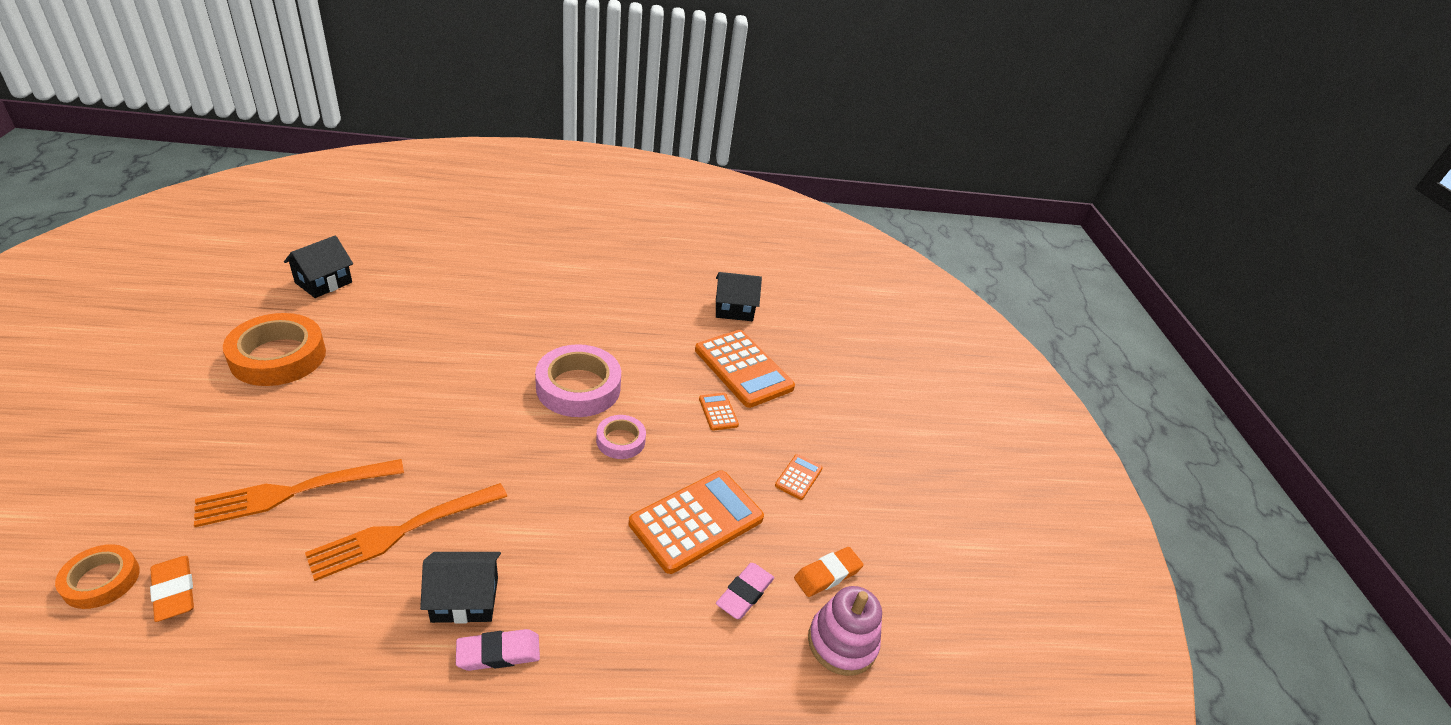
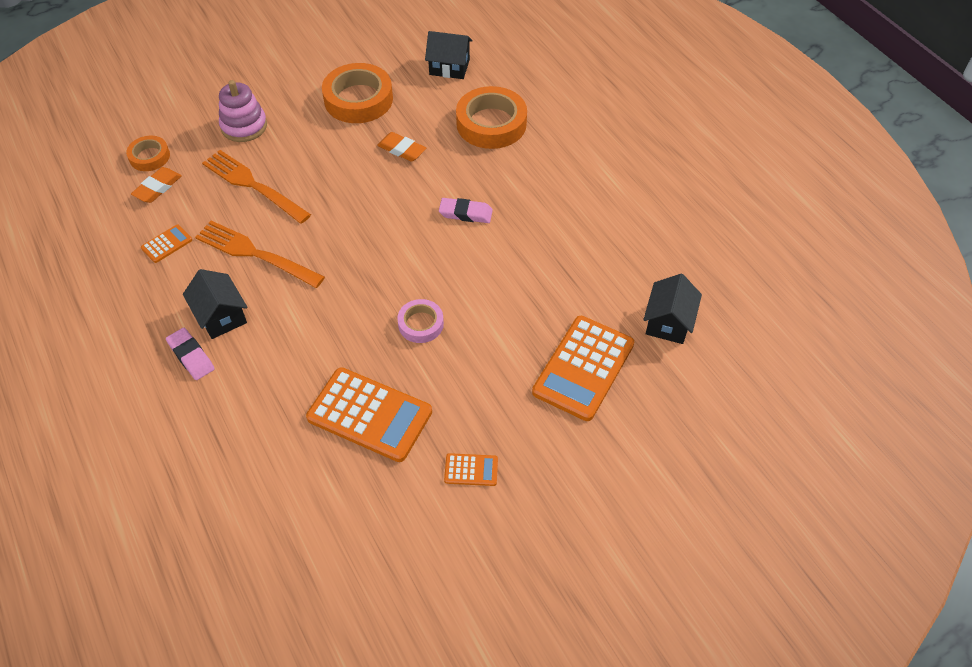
camera: 70 degrees right, 15 degrees up
pink tape [535,344,621,417] -> none
orange calculator [699,393,739,431] -> orange calculator moved to [141,224,192,263]
black house [716,272,762,321] -> black house turned 45 degrees clockwise [643,274,702,344]
pink eraser [716,563,774,619] -> pink eraser moved to [439,198,493,223]
orange eraser [794,547,864,597] -> orange eraser moved to [377,132,426,162]
pink stacking toy [808,586,882,676] -> pink stacking toy moved to [219,80,267,142]
none -> orange tape [456,86,527,149]

